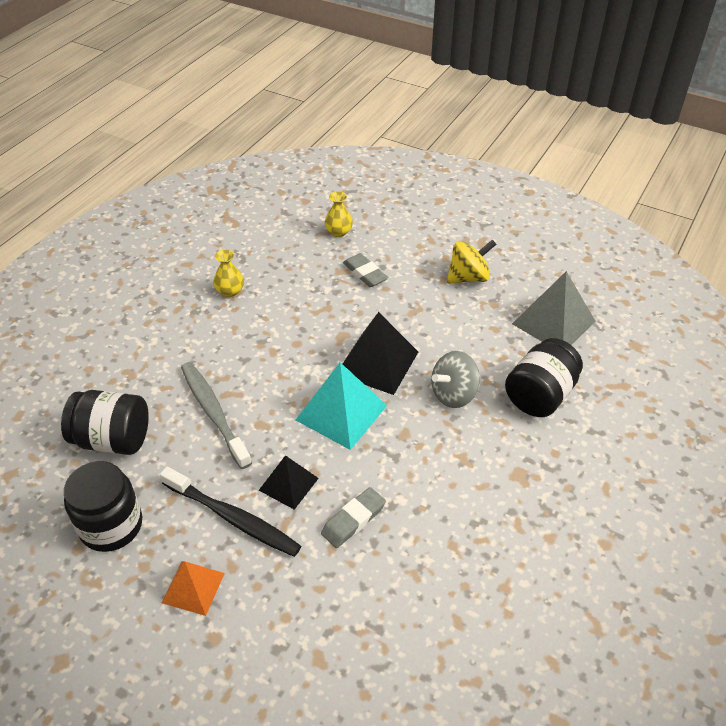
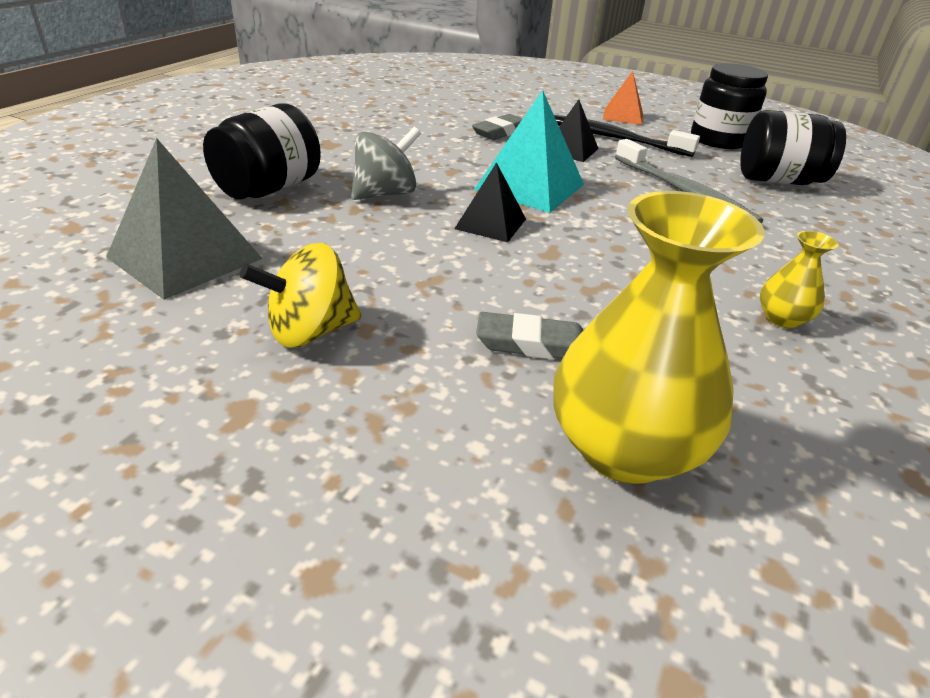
camera: 175 degrees right, 10 degrees down
yellow vase [325,191,353,237] -> yellow vase [553,191,765,484], size x2.15
grey eraser [343,253,388,287] -> grey eraser turned 45 degrees counterclockwise [476,312,583,359]
black pyramid [343,312,418,395] -> black pyramid [454,162,526,242], size x0.61

